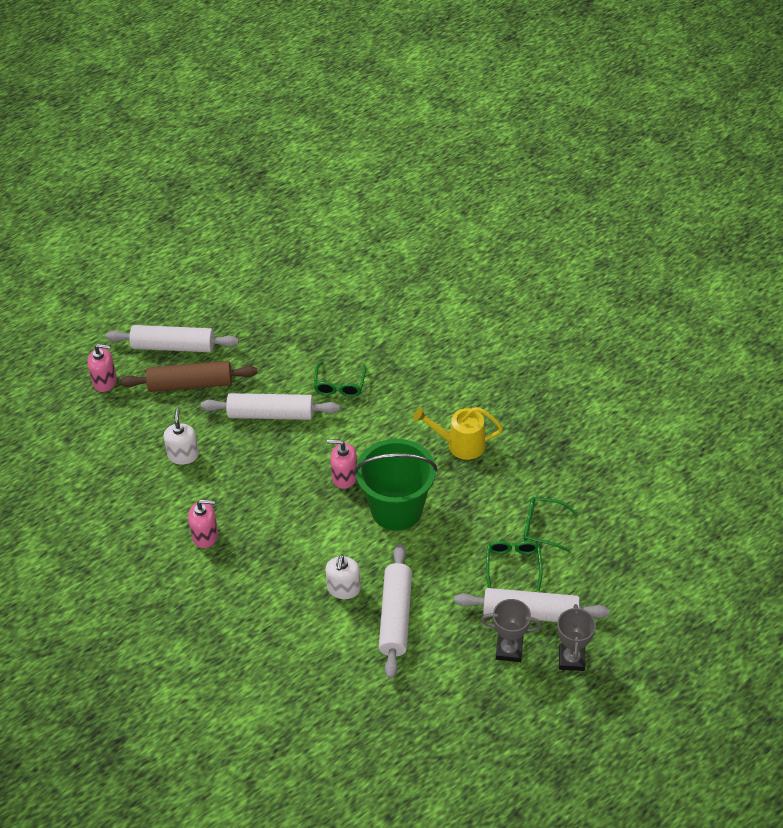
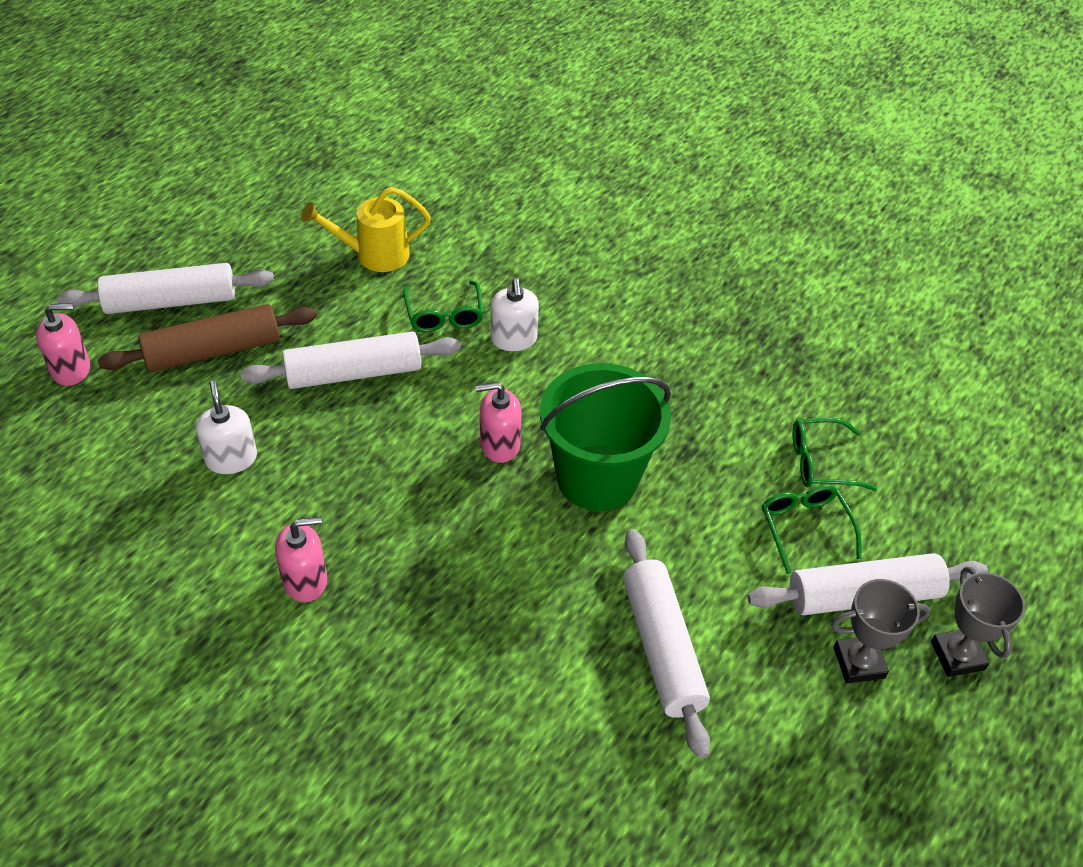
camera: 20 degrees left, 0 degrees up
white soap dispenser [326,554,361,599] -> white soap dispenser moved to [491,278,539,351]
yellow watering can [413,407,503,460] -> yellow watering can moved to [301,187,431,272]

